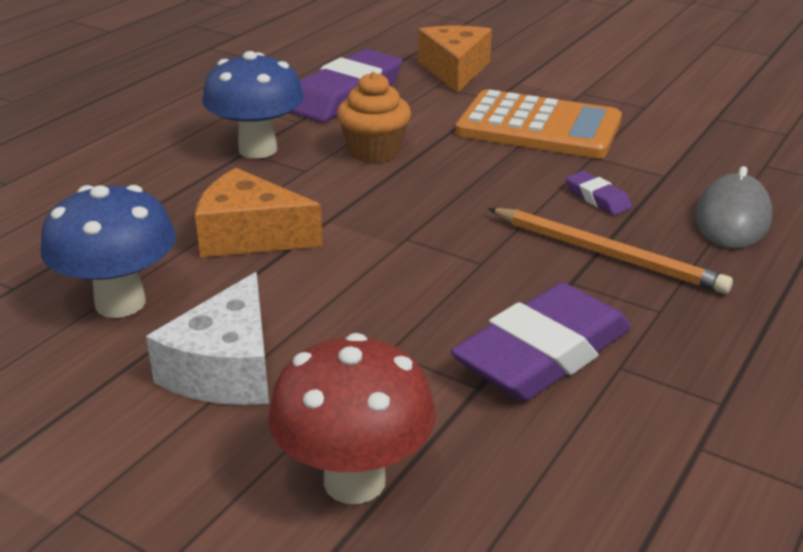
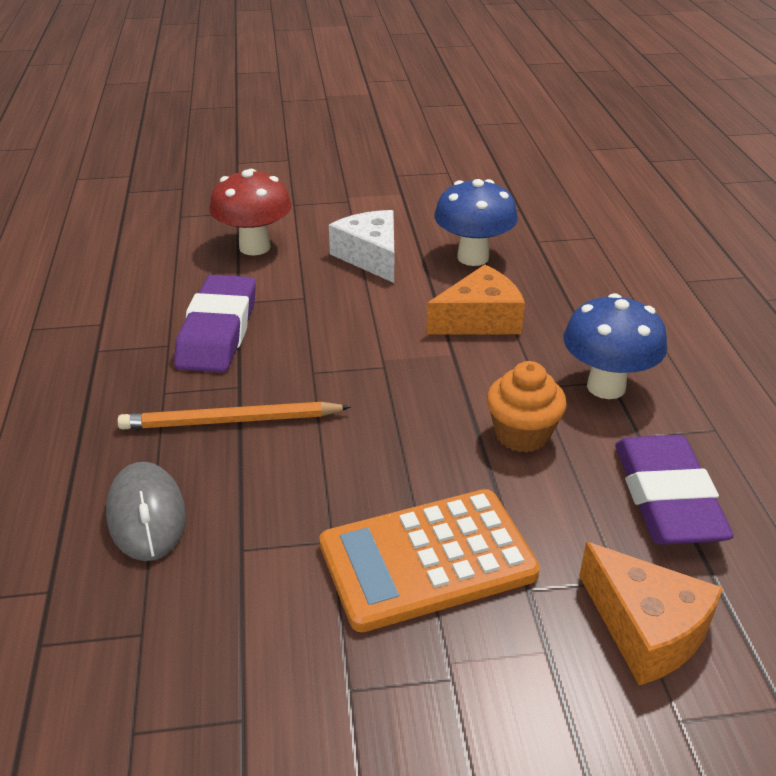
camera: 140 degrees right, 5 degrees up
purple eraser [566,171,632,215] -> none

